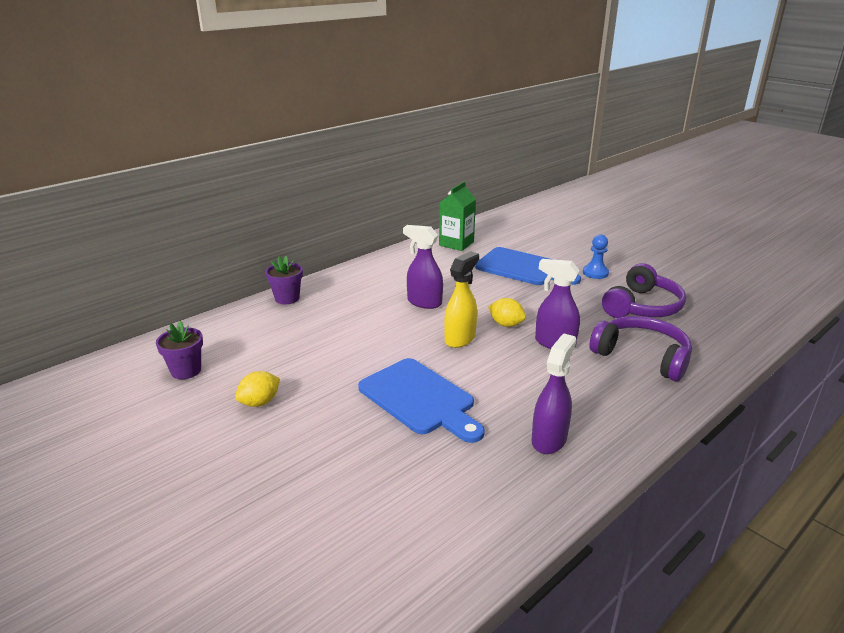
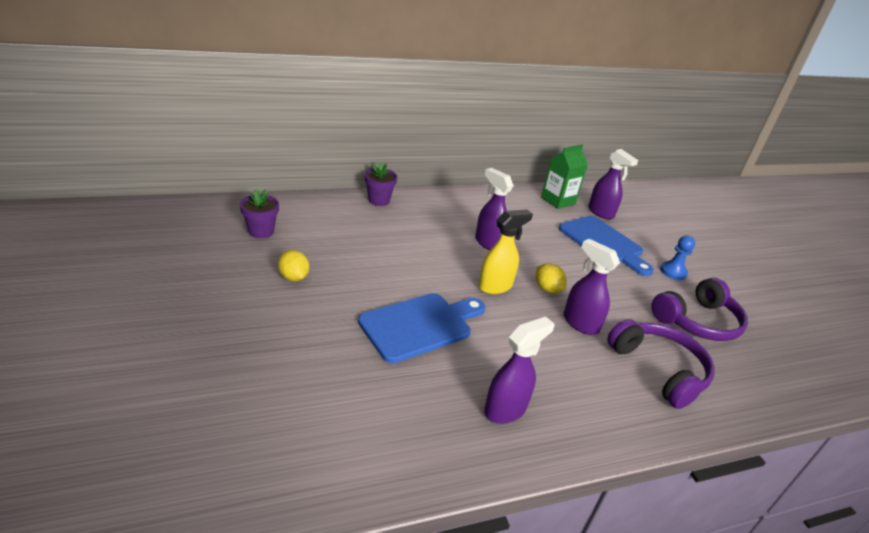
camera: 20 degrees right, 5 degrees up
yellow lemon [235,371,280,407] -> yellow lemon turned 75 degrees clockwise [278,250,309,282]
blue cutting board [358,358,485,443] -> blue cutting board turned 105 degrees counterclockwise [358,293,485,363]
none -> purple spray bottle [589,149,638,219]

